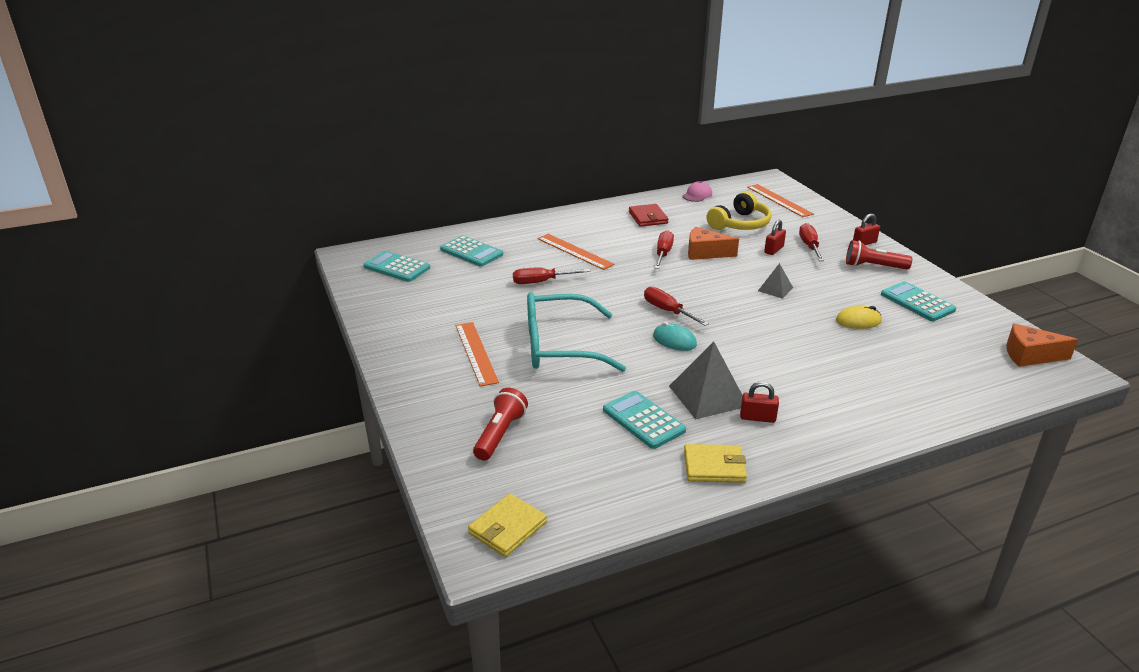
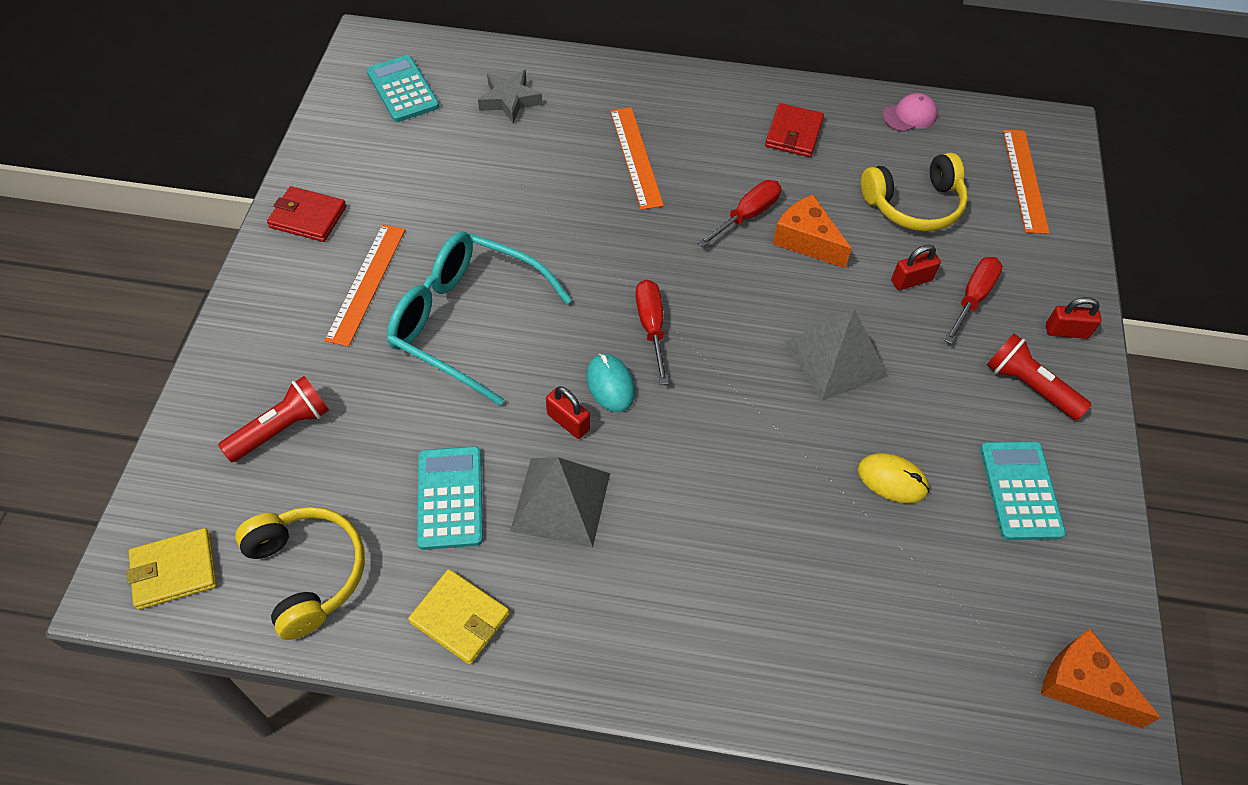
camera: 30 degrees right, 25 degrees up
turquoise calculator [440,235,503,267] -> grey star [478,70,542,123]
red screwdriver [513,268,590,284] -> none
red padlock [740,382,779,423] -> red padlock moved to [546,386,590,439]
grey pyramid [758,263,793,299] -> grey pyramid [785,308,888,401], size x1.82
none -> yellow headphones [235,507,365,640]
none -> red wallet [267,186,346,242]

